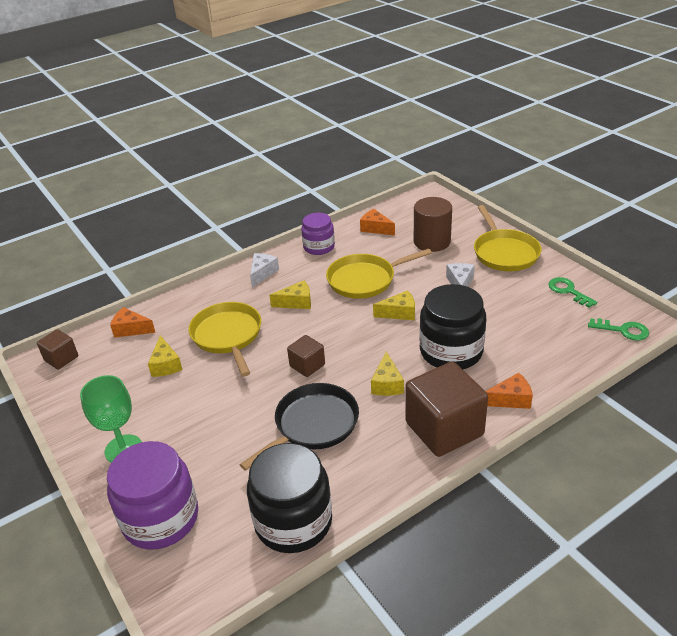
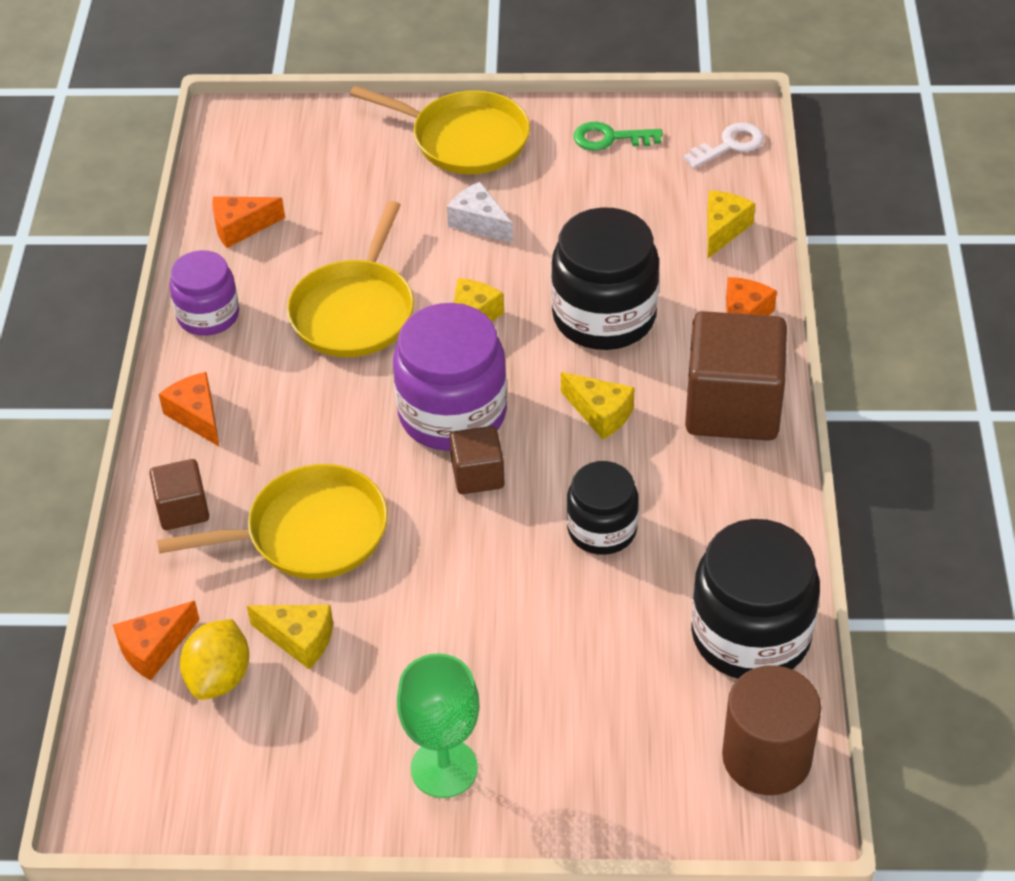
camera: 55 degrees left, 10 degrees up
brown cube [37,329,78,370] -> brown cube moved to [149,459,209,530]
purple jar [107,441,198,550] -> purple jar moved to [393,303,507,451]
yellow pan [188,302,261,377] -> yellow pan turned 150 degrees clockwise [157,464,388,579]
black pan [240,383,359,471] -> black jar [567,461,639,555]
white cheese [250,253,279,288] -> orange cheese [159,372,220,447]
yellow cheese [269,281,311,309] -> yellow cheese moved to [707,190,755,258]
brown cylinder [414,197,452,252] -> brown cylinder moved to [722,665,821,795]
green key [588,318,649,341] -> white key [683,123,764,169]
none -> yellow lemon [180,619,249,700]

